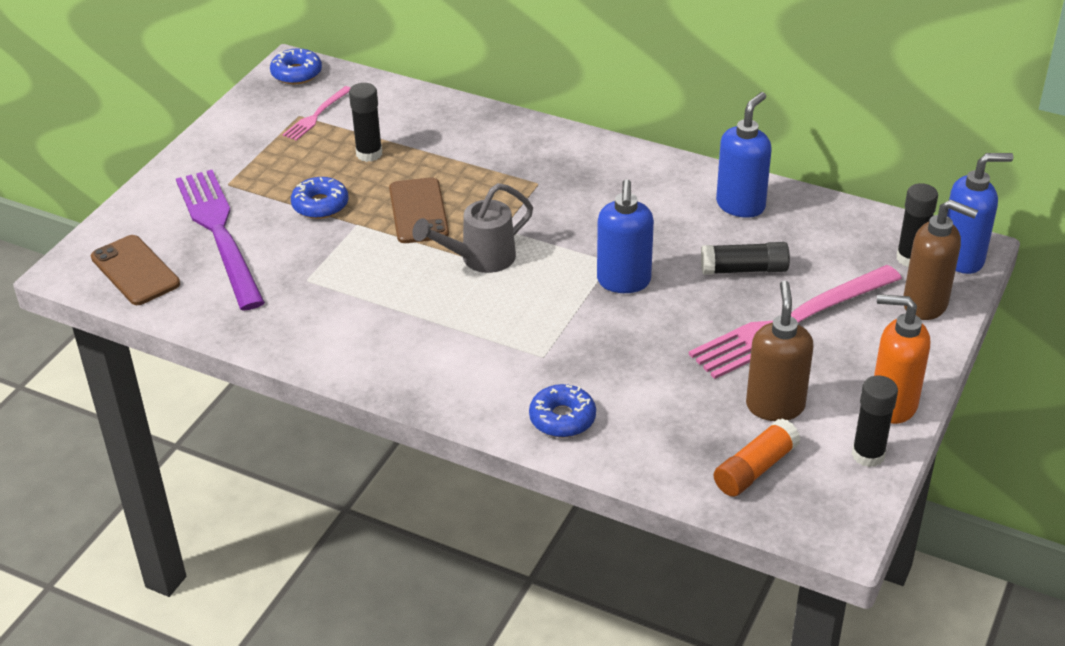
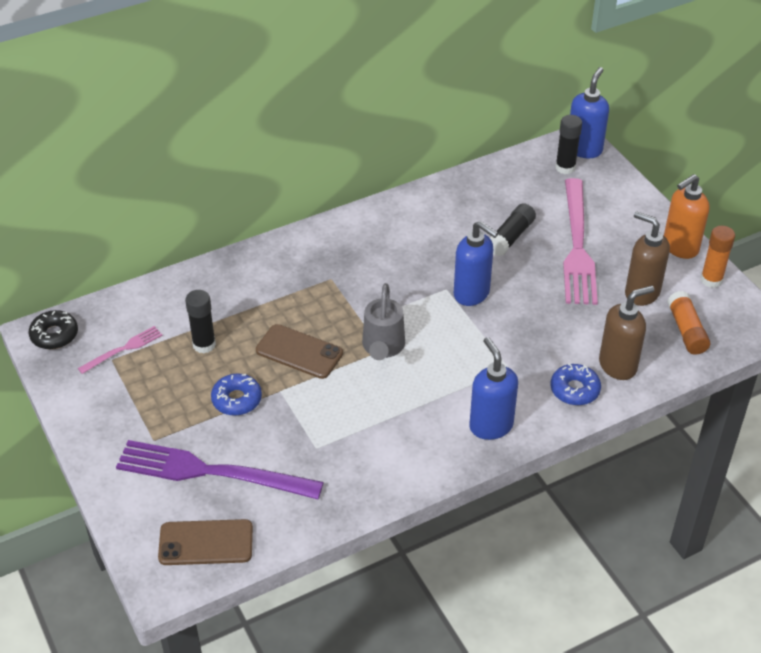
camera: 55 degrees left, 5 degrees up
blue donut [270,48,322,84] -> black donut [29,310,78,349]
pink fork [283,86,350,141] -> pink fork turned 105 degrees counterclockwise [78,326,163,374]
blue soap dispenser [716,92,772,218] -> blue soap dispenser moved to [469,337,518,440]
black glue stick [852,375,898,467] -> orange glue stick [700,226,735,288]
brown soap dispenser [903,200,978,320] -> brown soap dispenser moved to [599,285,654,380]

